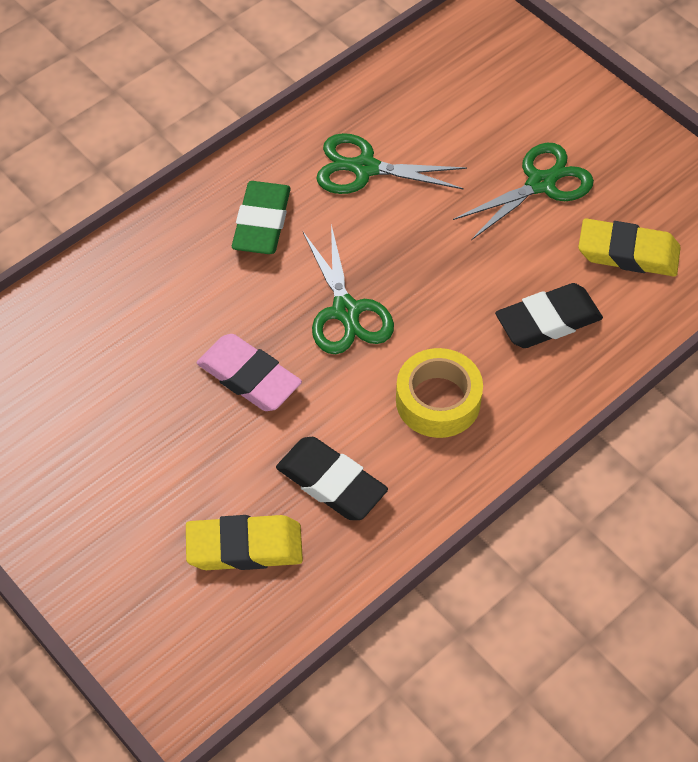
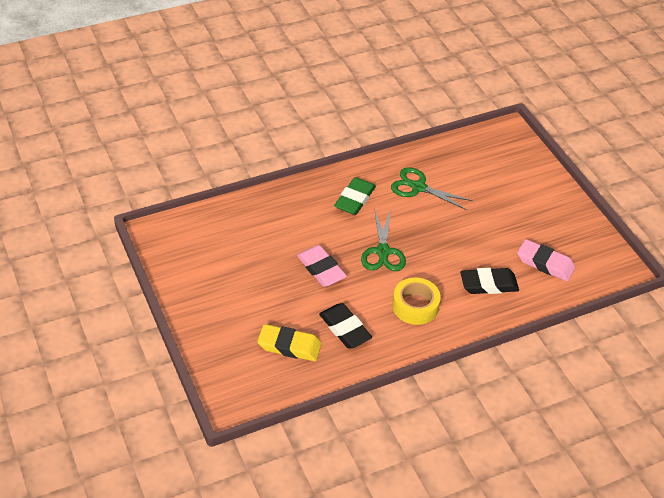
camera: 15 degrees right, 10 degrees down
green scissors [453,143,594,240] -> none
yellow eraser [578,218,681,276] -> pink eraser [517,239,575,281]

